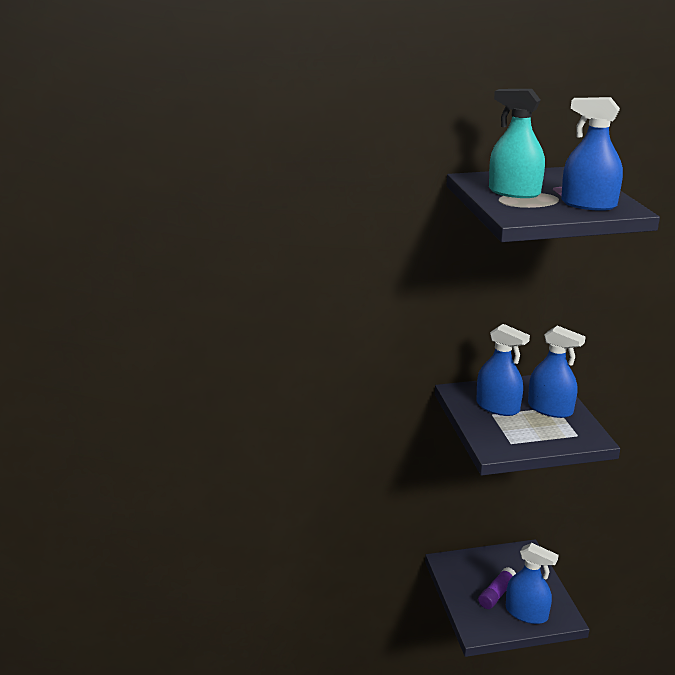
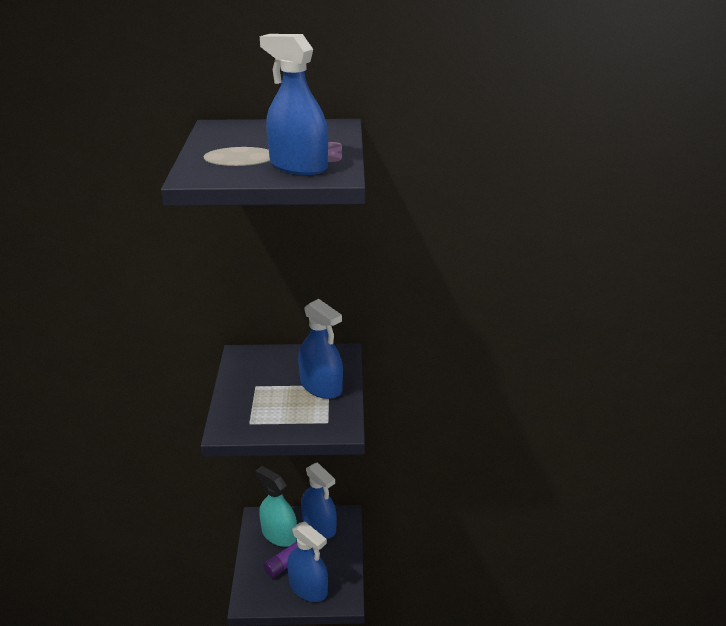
camera: 10 degrees right, 5 degrees up
blue spray bottle [476,324,530,416] -> blue spray bottle moved to [301,462,337,539]
turquoise spray bottle [489,89,545,198] -> turquoise spray bottle moved to [255,466,297,547]

